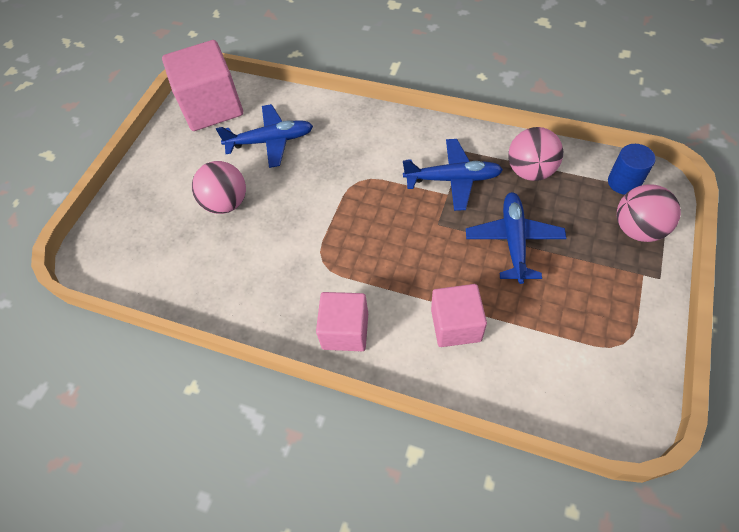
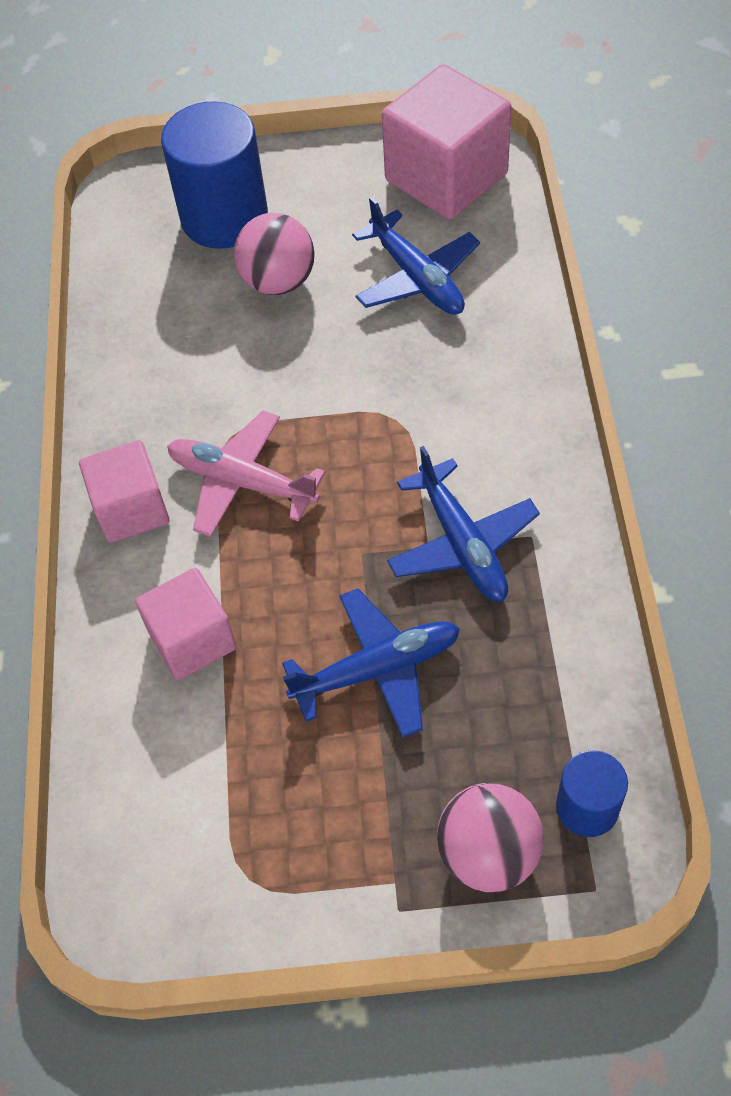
camera: 65 degrees right, 0 degrees up
pink ball [509,127,563,181] -> none
none -> blue cylinder [161,101,268,249]
none -> pink plane [167,411,326,537]

